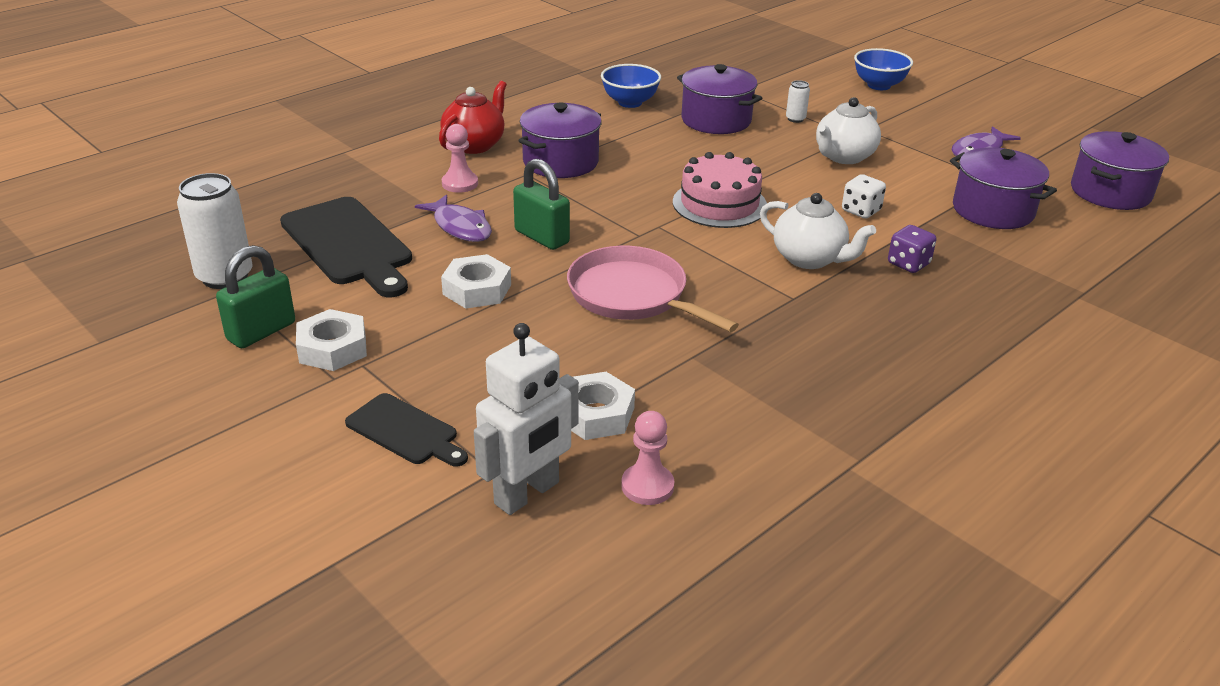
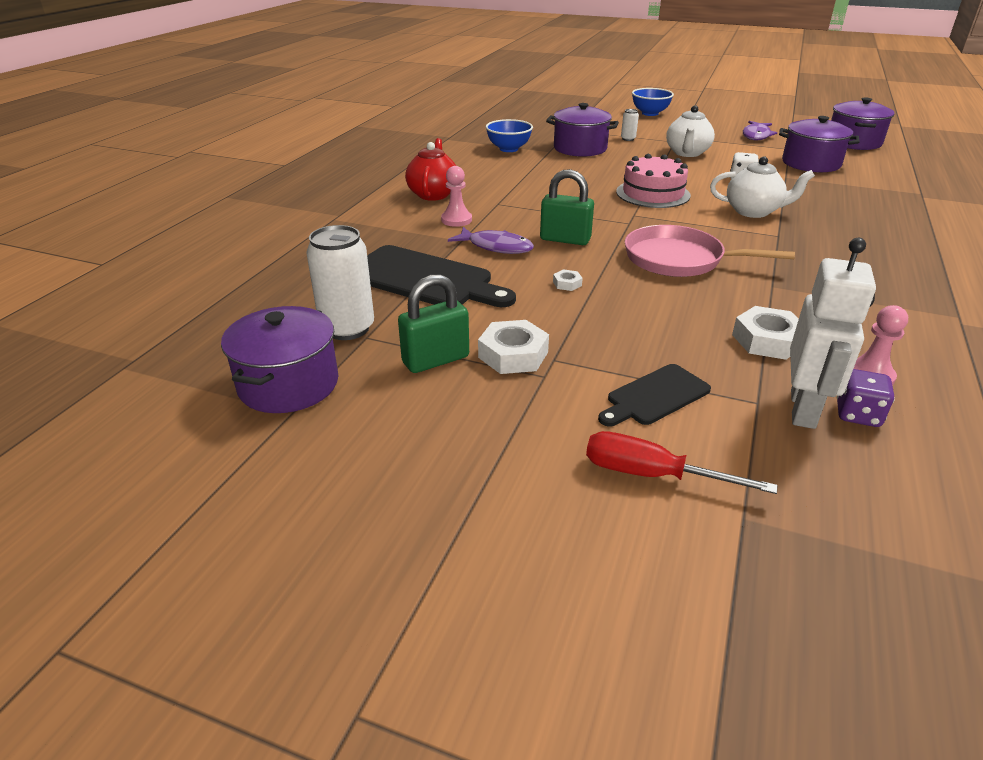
camera: 25 degrees left, 0 degrees up
green padlock [216,245,295,348] -> green padlock turned 45 degrees clockwise [398,274,469,373]
black cutting board [345,393,468,467] -> black cutting board turned 135 degrees clockwise [598,364,711,427]
white nut [441,254,511,309] -> white nut [553,269,583,291], size x0.49
purple pot [518,103,602,178] -> purple pot moved to [221,306,338,413]
purple dice [888,225,936,273] -> purple dice moved to [837,369,895,427]
none -> red screwdriver [586,431,777,494]

